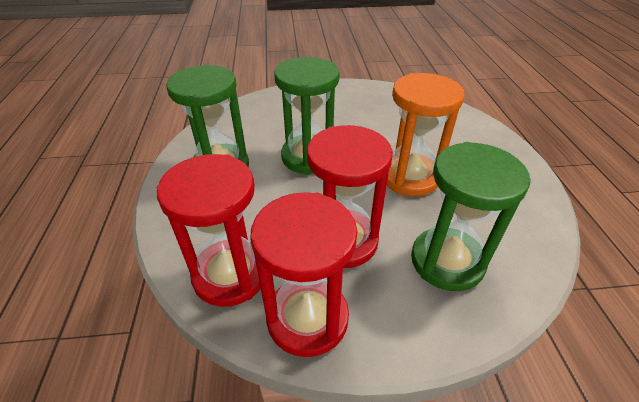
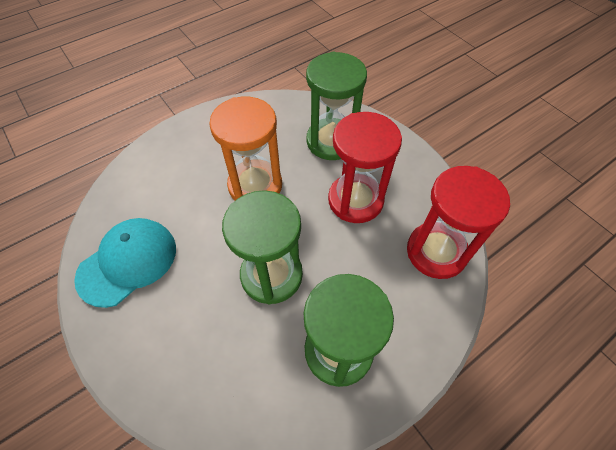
camera: 120 degrees left, 15 degrees up
red hourglass [250,192,358,357] -> none
none -> turquoise cap [74,218,176,308]

